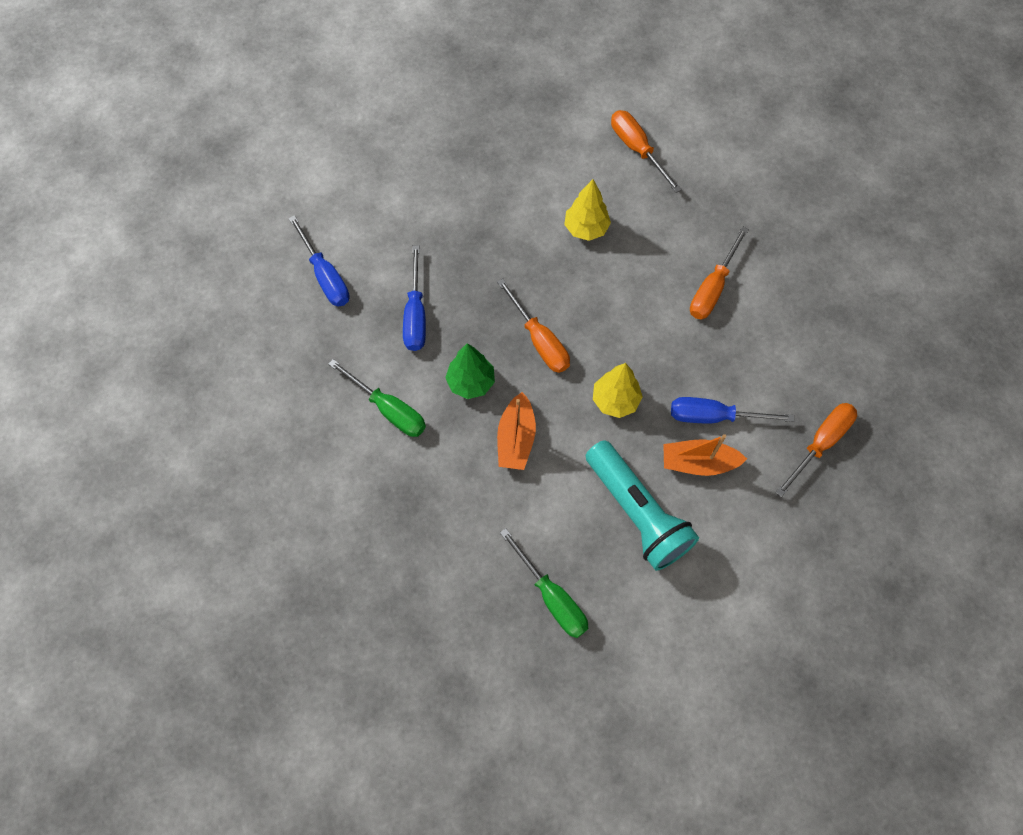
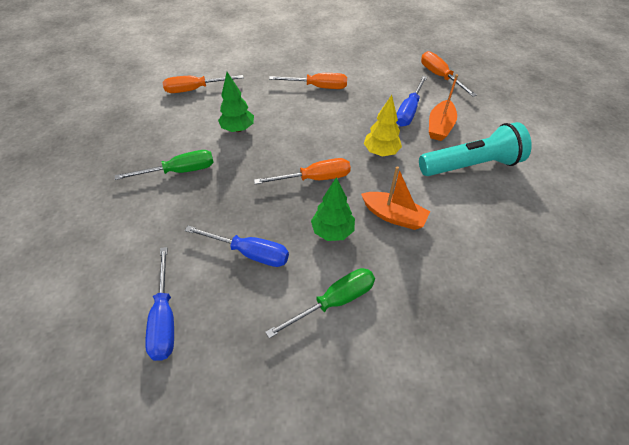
camera: 70 degrees left, 15 degrees down
blue screwdriver [289,215,349,307] -> blue screwdriver turned 90 degrees clockwise [145,247,174,361]
green screwdriver [500,528,588,638] -> green screwdriver moved to [115,150,214,180]
yellow tree [564,179,611,241] -> green tree [218,72,254,132]
orange screwdriver [690,227,749,319] -> orange screwdriver turned 45 degrees counterclockwise [269,73,347,89]

